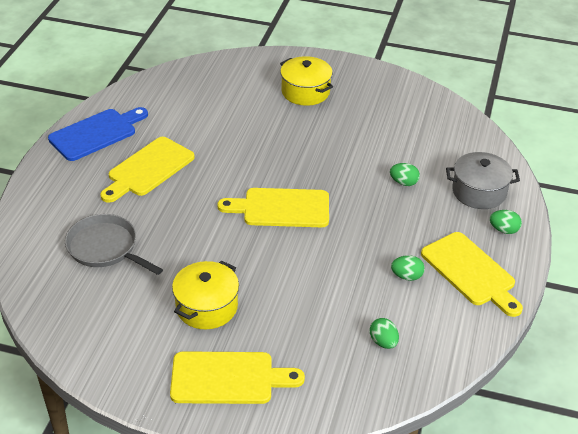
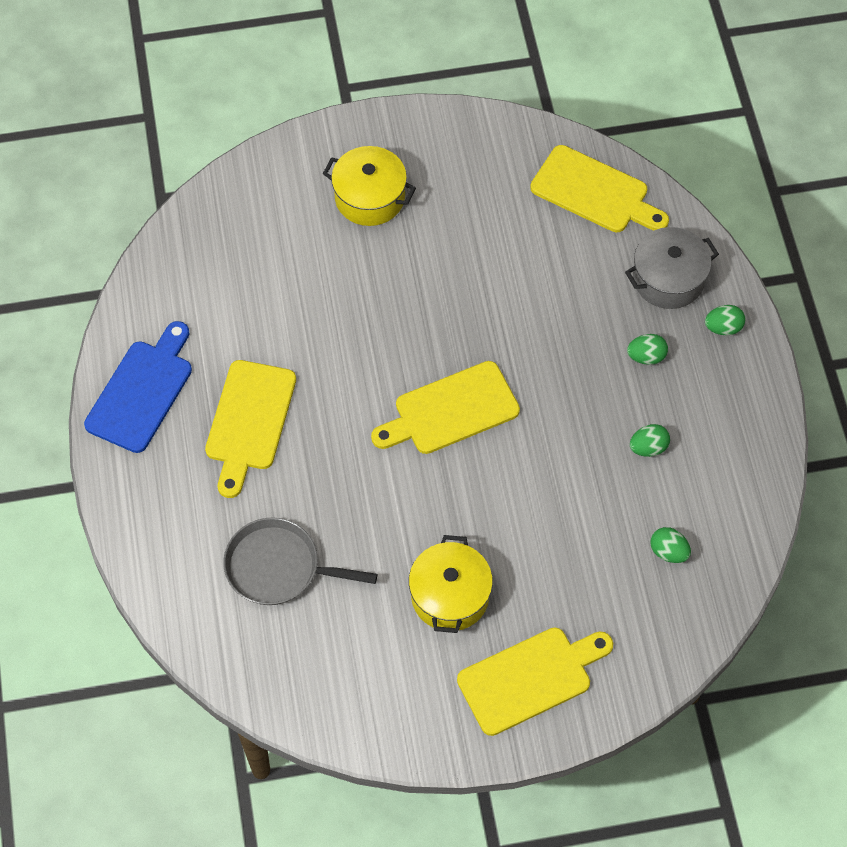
camera: 25 degrees left, 20 degrees up
green egg [390,163,420,186] -> green egg moved to [627,334,668,365]
yellow cutting board [421,232,523,317] -> yellow cutting board moved to [530,145,669,232]

